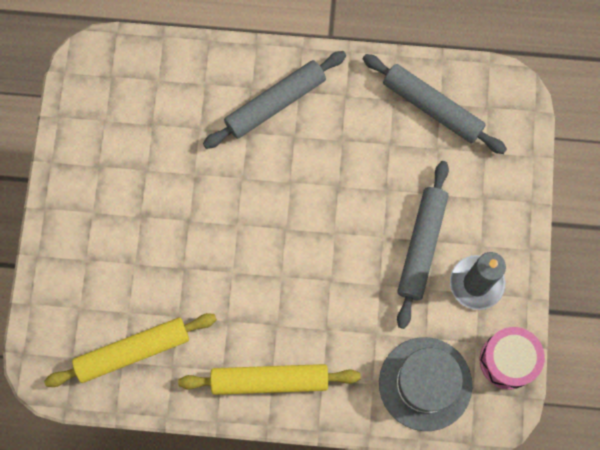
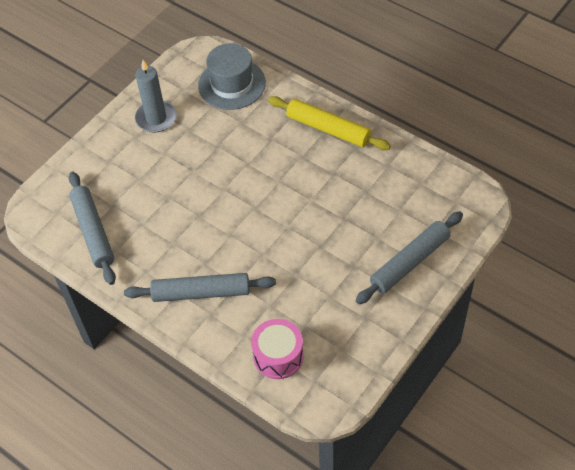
camera: 145 degrees left, 20 degrees down
yellow rolling pin [44,313,217,387] -> none
grey rolling pin [397,161,449,329] -> grey rolling pin moved to [356,211,463,304]
pink drum [480,327,545,389] -> pink drum moved to [251,319,304,379]

